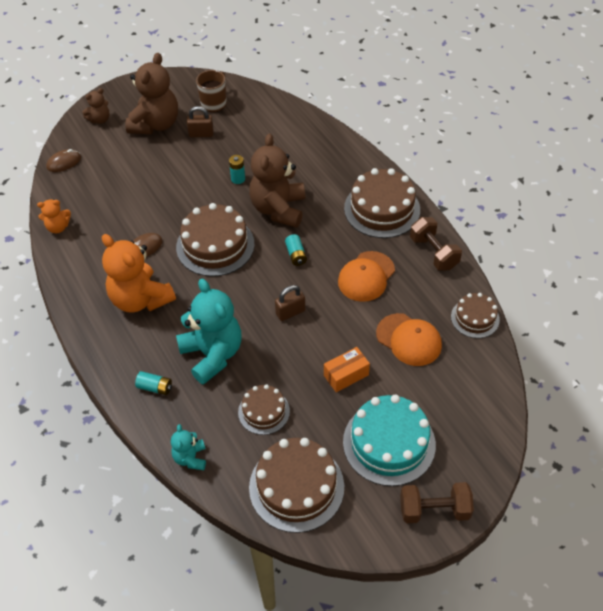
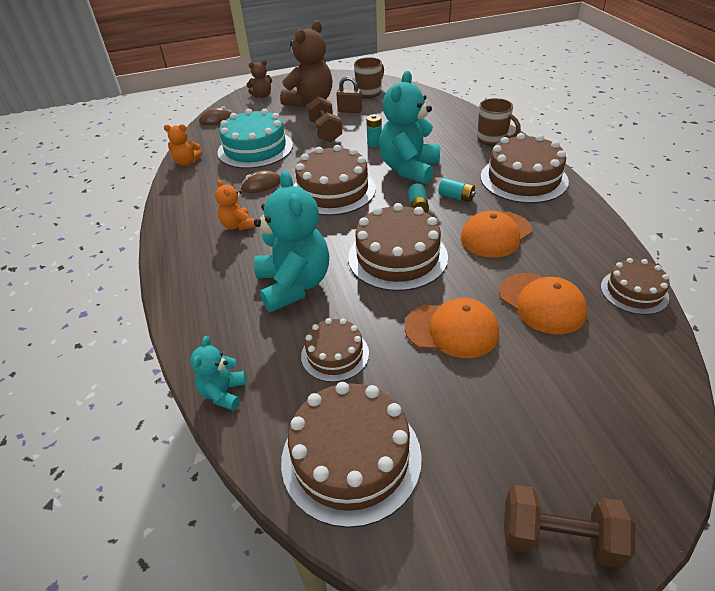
camera: 15 degrees right, 10 degrees down
orange teddy bear [102,234,176,313] -> orange teddy bear [215,180,255,230], size x0.50
turquoise battery [135,371,172,395] -> turquoise battery moved to [439,178,475,202]
brown teddy bear [249,134,305,228] -> turquoise teddy bear [379,71,440,184]
brown padlock [275,285,305,321] -> brown cake [348,203,448,291]
orange box [324,347,370,392] -> orange cap [405,298,499,358]
turquoise cake [343,395,436,486] -> turquoise cake moved to [217,109,293,169]
brown dumbbell [410,217,462,271] -> brown dumbbell moved to [307,97,342,142]
none -> brown mug [477,98,521,146]

